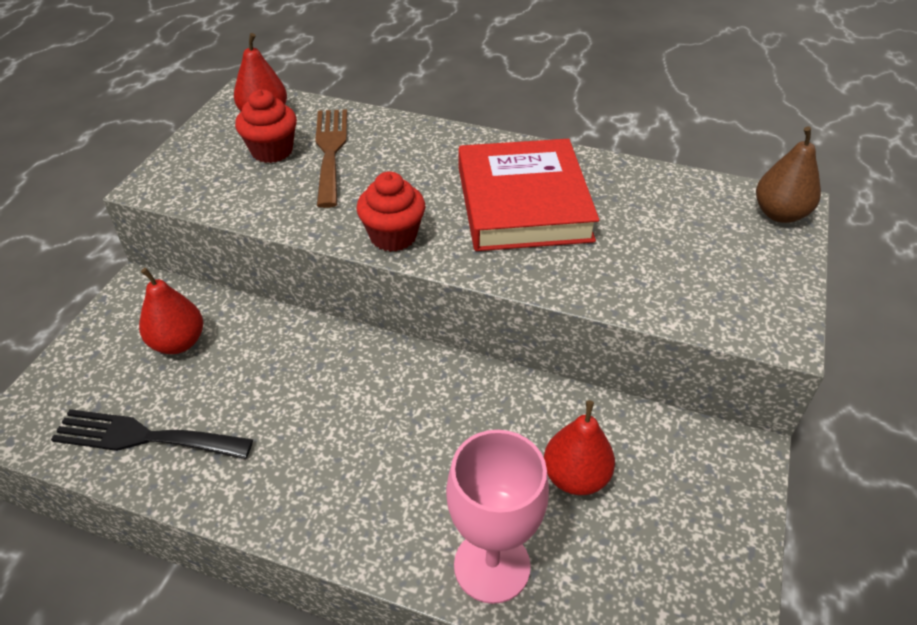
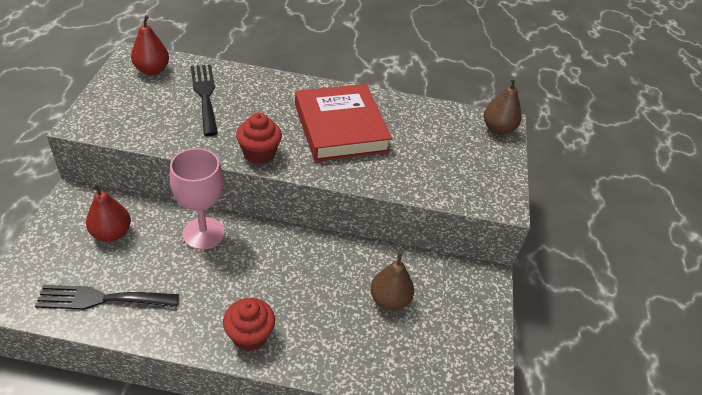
camera: 15 degrees left, 0 degrees up
red cupcake [235,89,297,163] -> red cupcake moved to [223,298,275,351]
brown fork [315,109,347,208] -> black fork [191,65,218,136]
pink goblet [446,430,549,604] -> pink goblet moved to [170,148,225,250]
red pear [544,400,615,495] -> brown pear [371,252,414,311]

